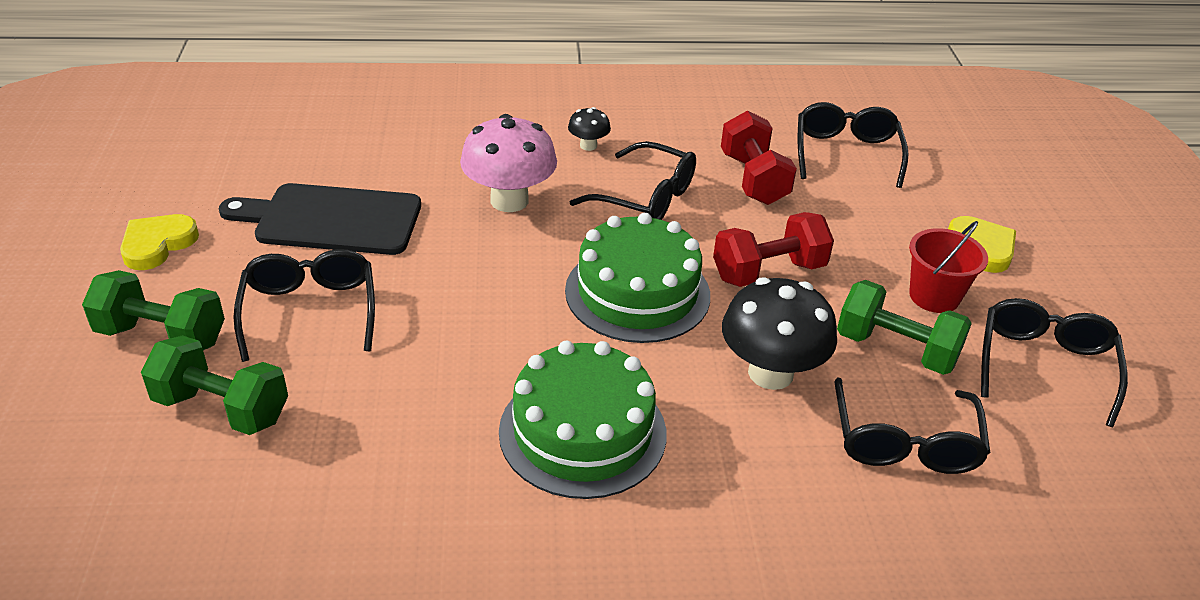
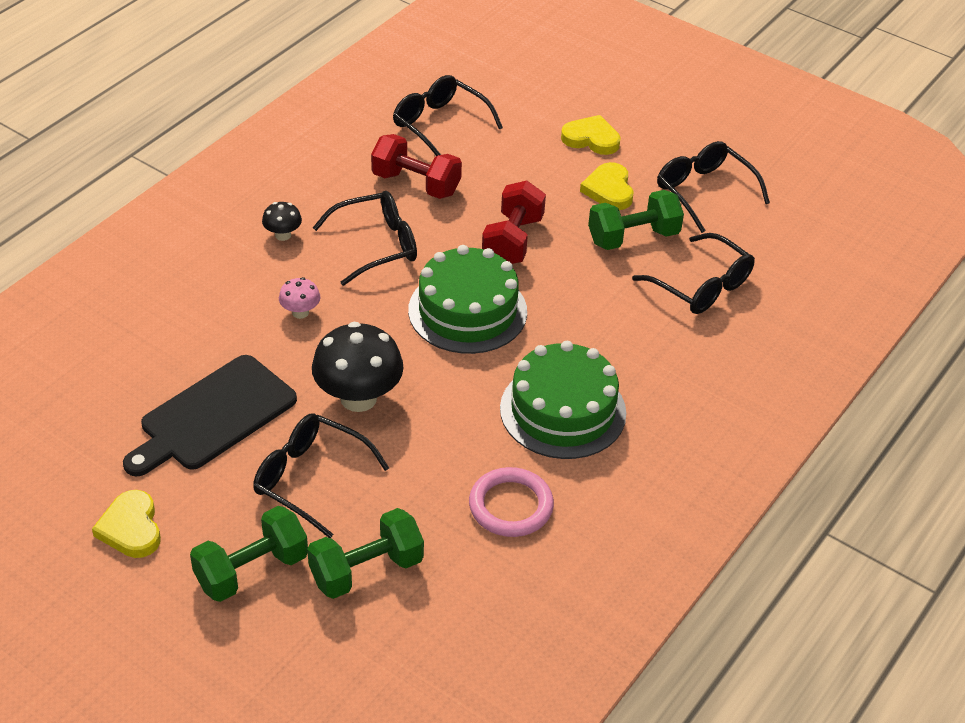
camera: 50 degrees left, 5 degrees up
pink mushroom [460,114,557,212] -> pink mushroom [279,277,320,319], size x0.48
black mushroom [722,277,837,390] -> black mushroom moved to [312,322,403,412]
red bucket [909,221,988,313] -> yellow heart [580,162,634,210]
none -> pink ring [469,467,554,537]

